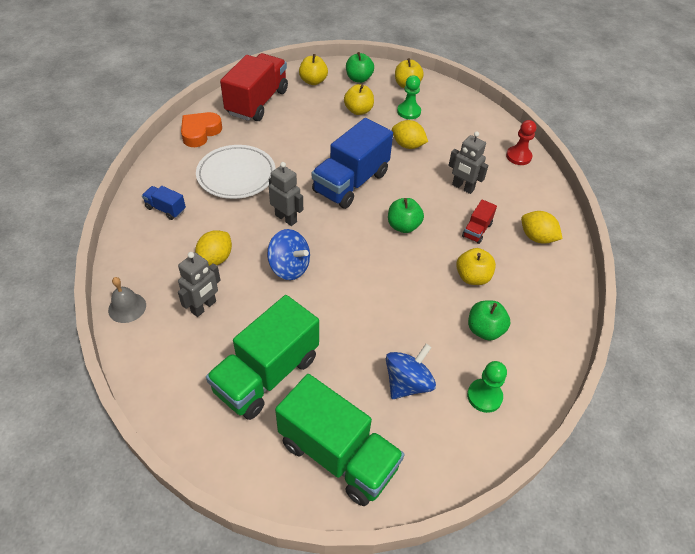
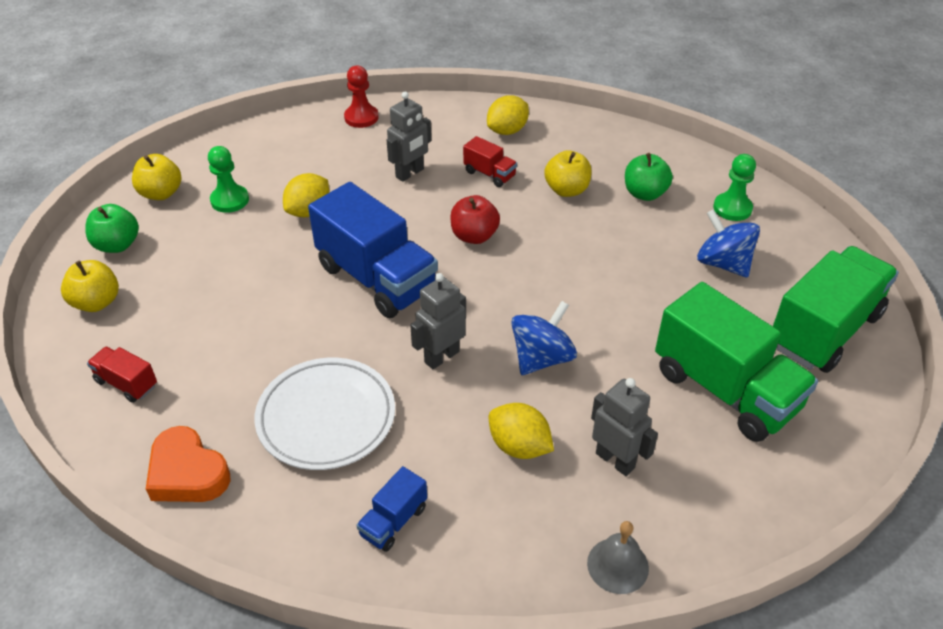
camera: 80 degrees left, 5 degrees down
red truck [220,53,288,121] -> red truck [87,346,157,403], size x0.45
yellow apple [344,84,374,115] -> none
green apple [388,198,424,233] -> red apple [450,195,500,244]

